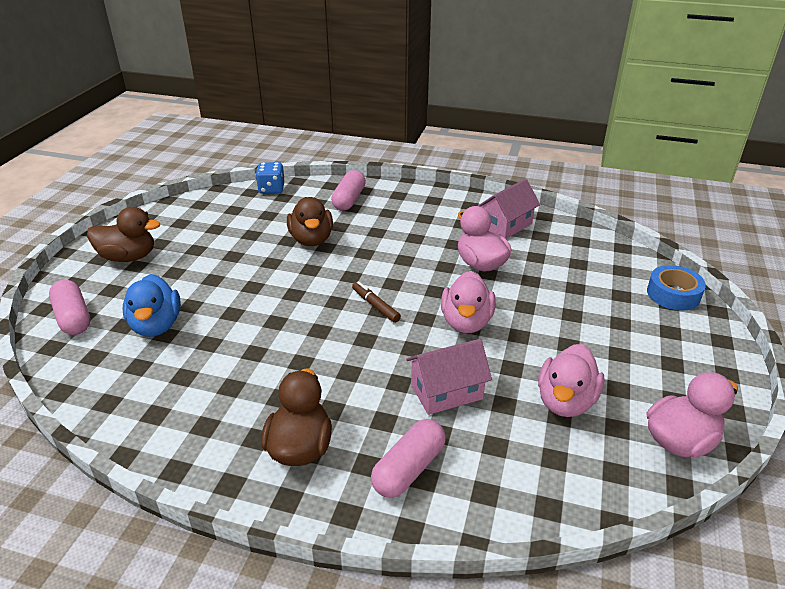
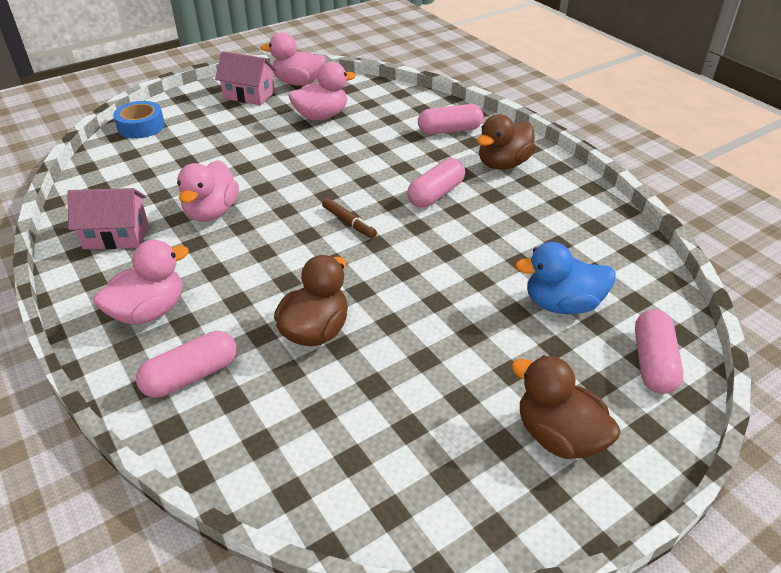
camera: 140 degrees left, 5 degrees up
blue duck [122,274,181,337] -> blue duck turned 120 degrees counterclockwise [515,242,616,314]
blue dice [256,162,285,194] -> none
brown marker [352,281,401,323] -> brown marker turned 45 degrees counterclockwise [322,198,377,238]
pink house [406,339,492,415] -> pink house moved to [215,51,276,105]
pink duck [441,271,496,333] -> pink duck moved to [94,240,189,325]
none -> pink capsule [407,158,465,208]

